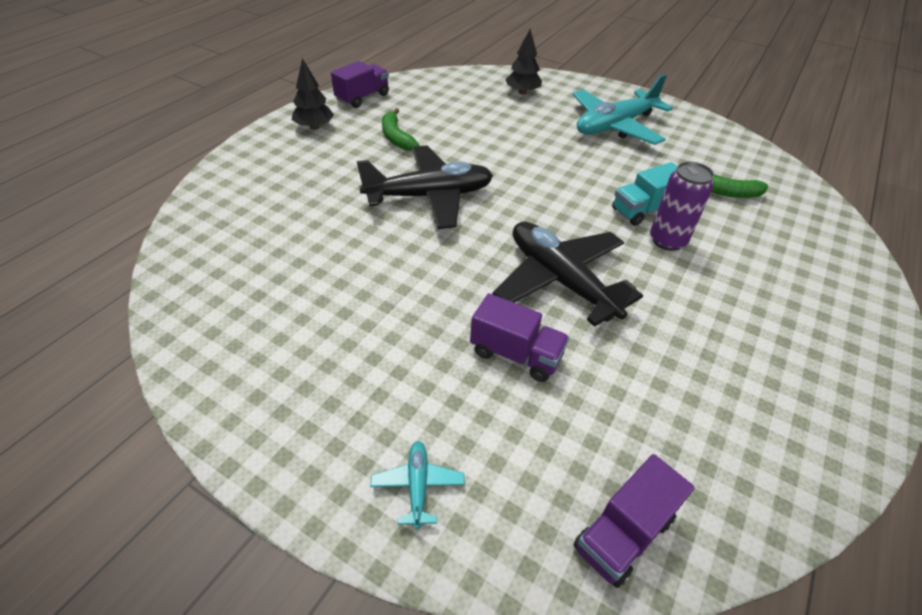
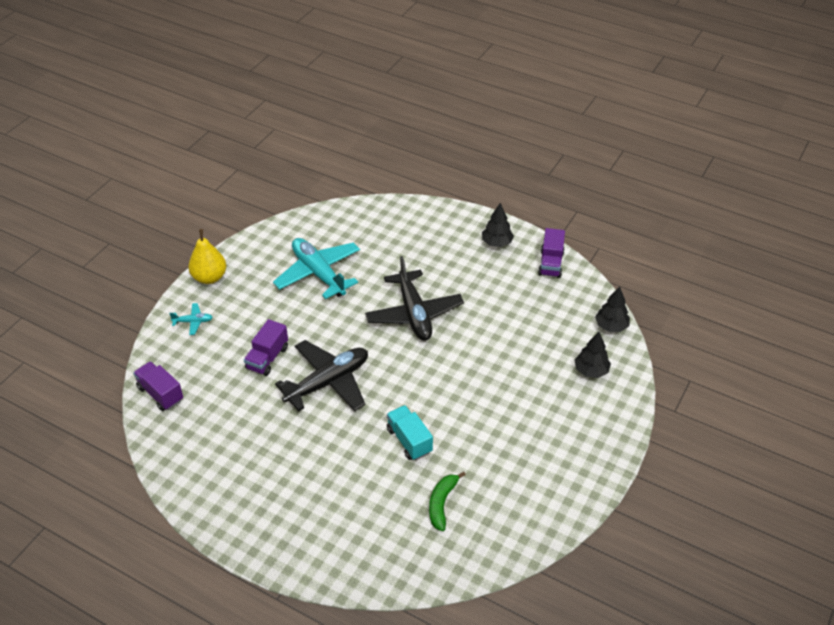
camera: 90 degrees right, 0 degrees up
purple truck [331,61,389,108] -> purple truck turned 60 degrees clockwise [538,228,565,278]
green banana [382,108,419,151] -> none
turquoise plane [572,74,673,145] -> turquoise plane moved to [273,238,360,299]
purple can [650,161,714,251] -> none
none -> yellow pear [188,229,226,284]
none -> black tree [595,287,630,332]

